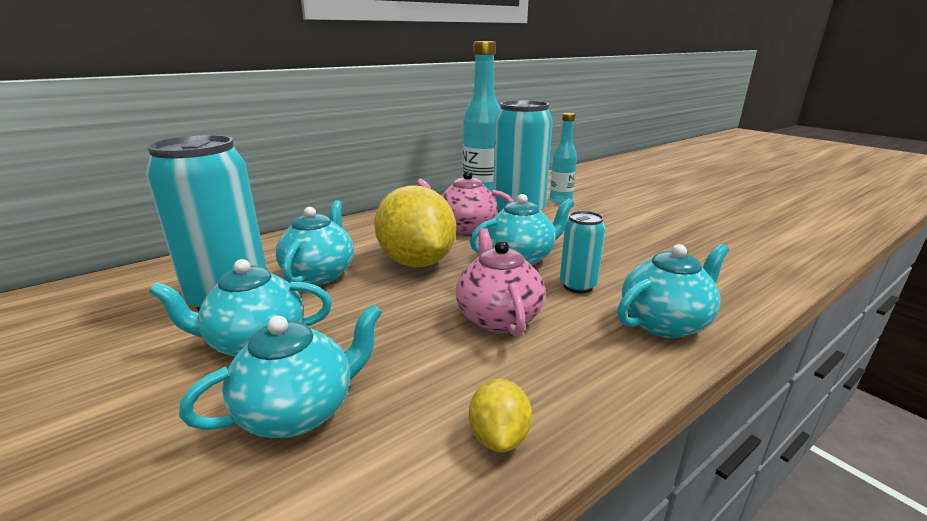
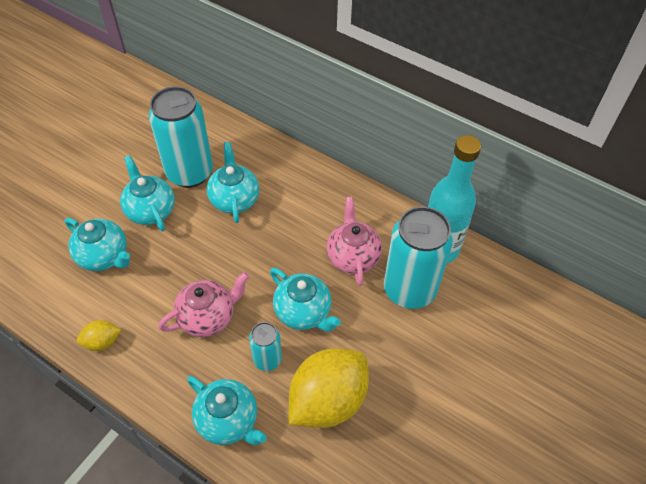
camera: 70 degrees right, 30 degrees up
turquoise teapot [276,200,354,285] -> turquoise teapot turned 90 degrees counterclockwise [207,142,259,223]
yellow lemon [374,186,456,267] -> yellow lemon moved to [289,348,369,428]
turquoise bottle [550,113,577,204] -> none

